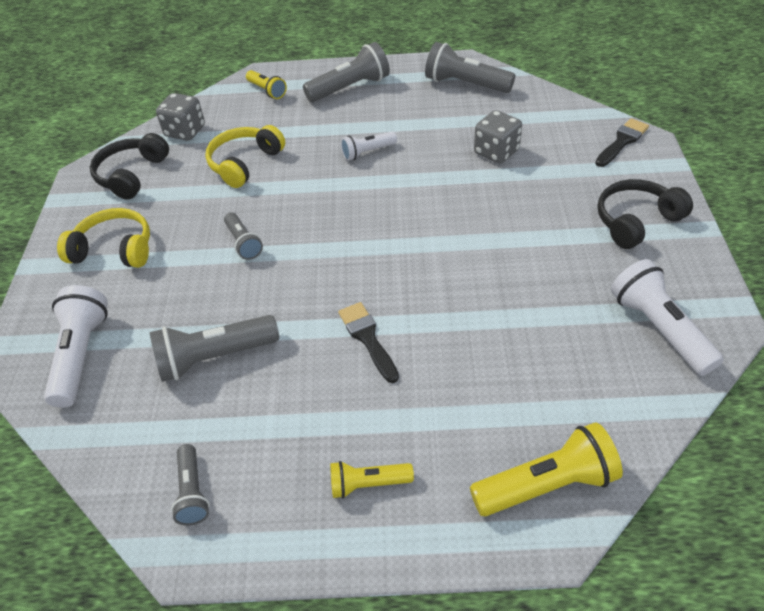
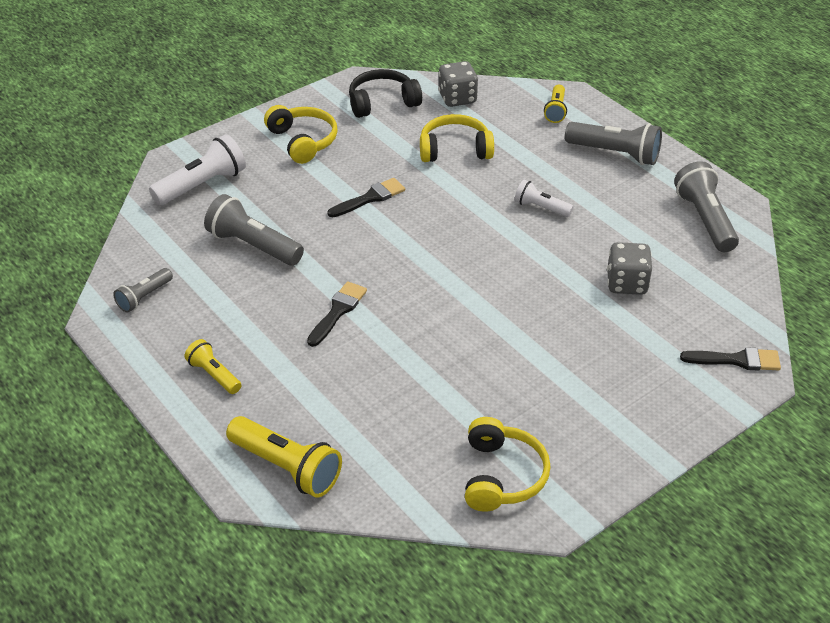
camera: 50 degrees right, 5 degrees down
grey flashlight [224,212,263,260] -> black brush [328,178,405,217]
black headphones [597,179,693,249] -> none
white flashlight [611,259,724,376] -> yellow headphones [465,417,550,512]

